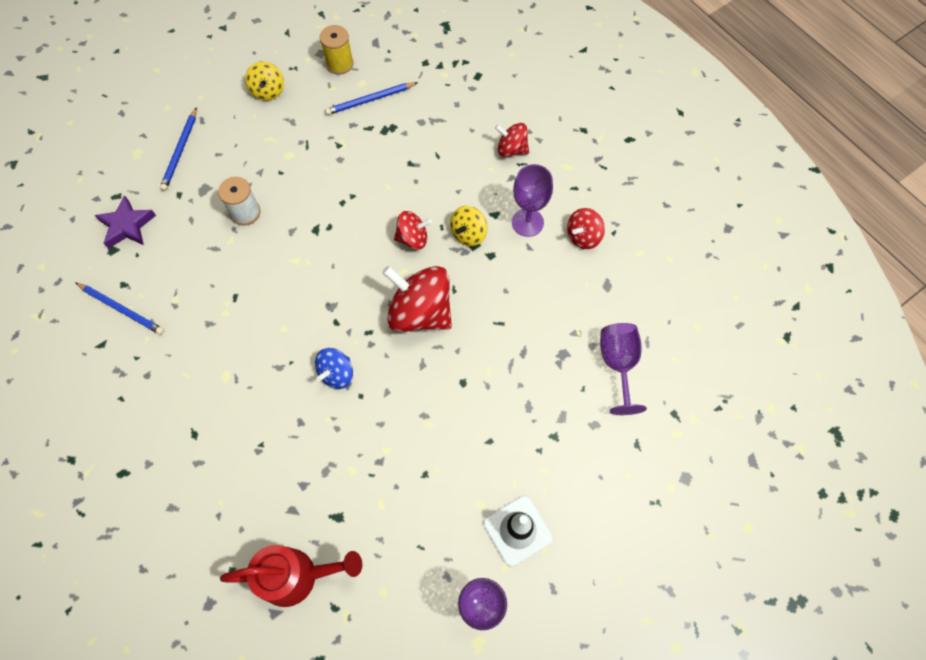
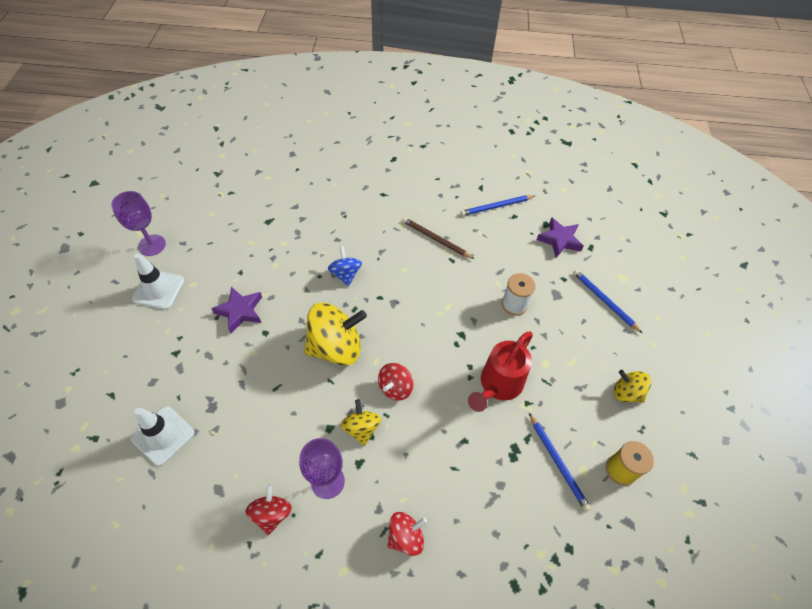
camera: 130 degrees right, 10 degrees down
red watering can [220,545,362,607] -> red watering can moved to [468,332,533,412]
blue pencil [325,82,418,115] -> blue pencil turned 135 degrees clockwise [529,413,591,512]
red spinning top [382,266,452,332] -> yellow spinning top [304,303,367,366]
purple goblet [600,323,647,415] -> white traffic cone [131,406,195,466]
none -> purple star [211,286,262,333]
none -> brown pencil [402,217,474,259]

